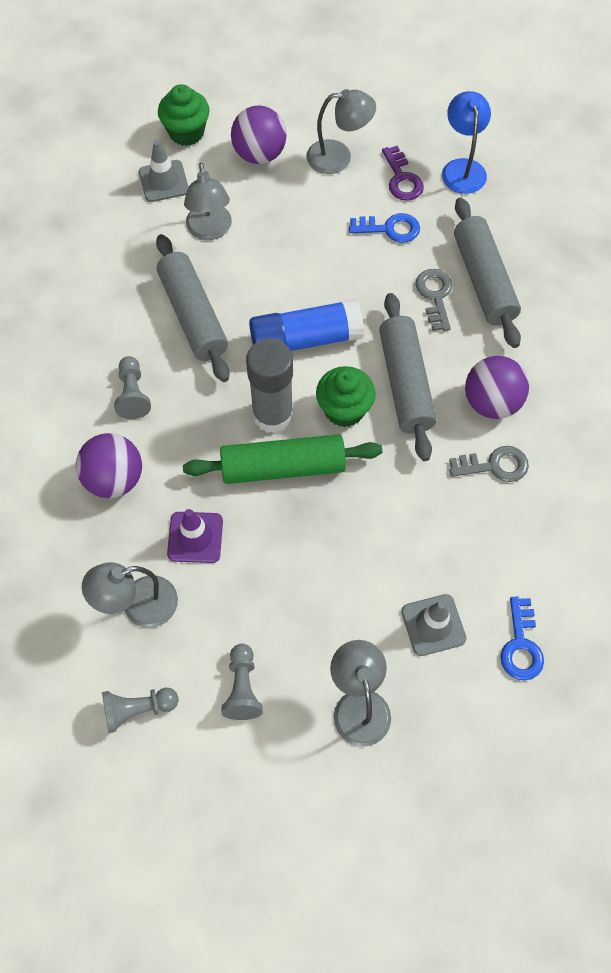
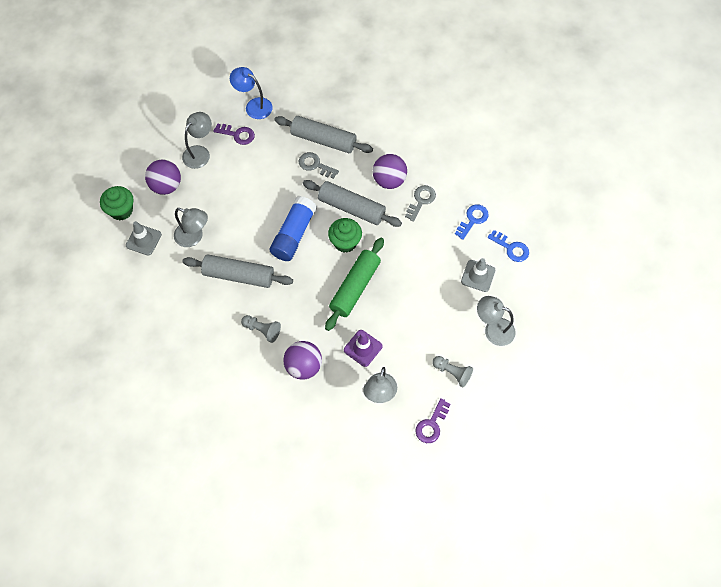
camera: 55 degrees left, 0 degrees up
grey pawn [102,688,178,733] -> purple key [415,398,450,443]
grey glue stick [246,339,293,433] -> none
blue key [349,213,420,243] -> blue key moved to [455,204,489,240]

